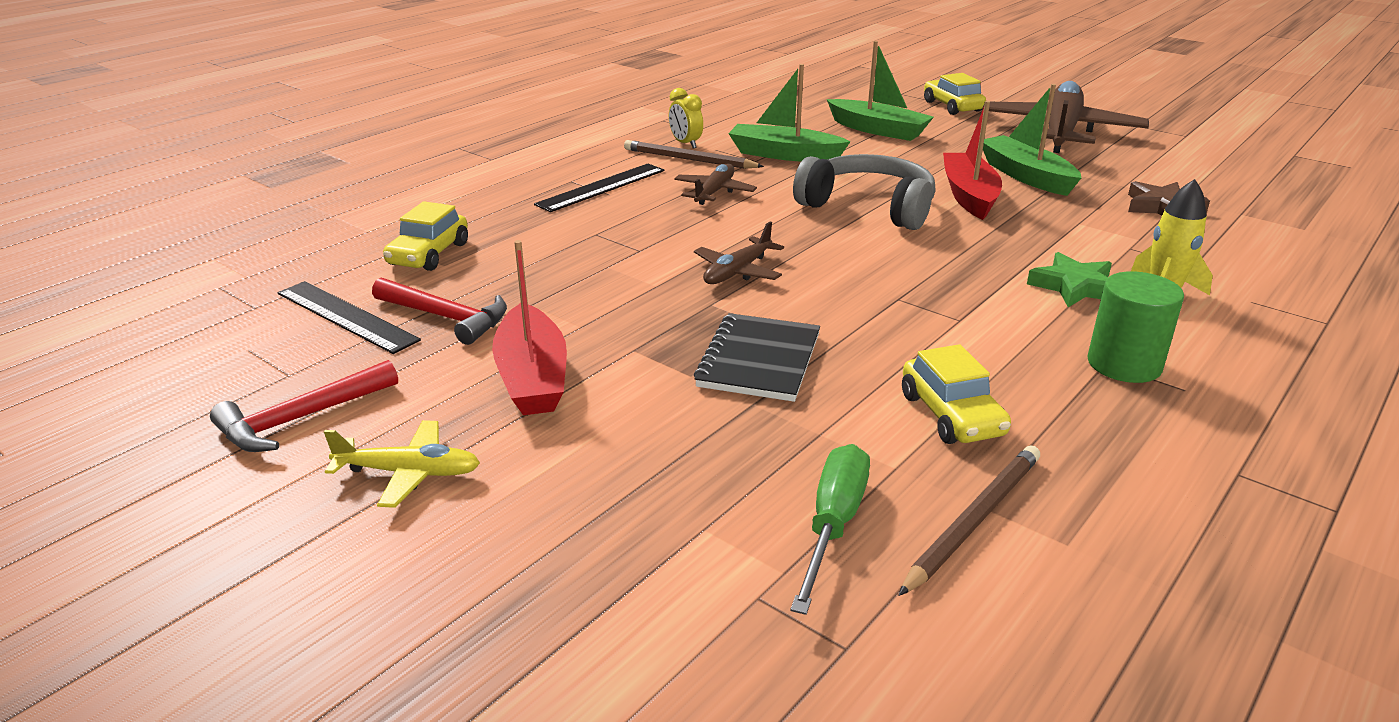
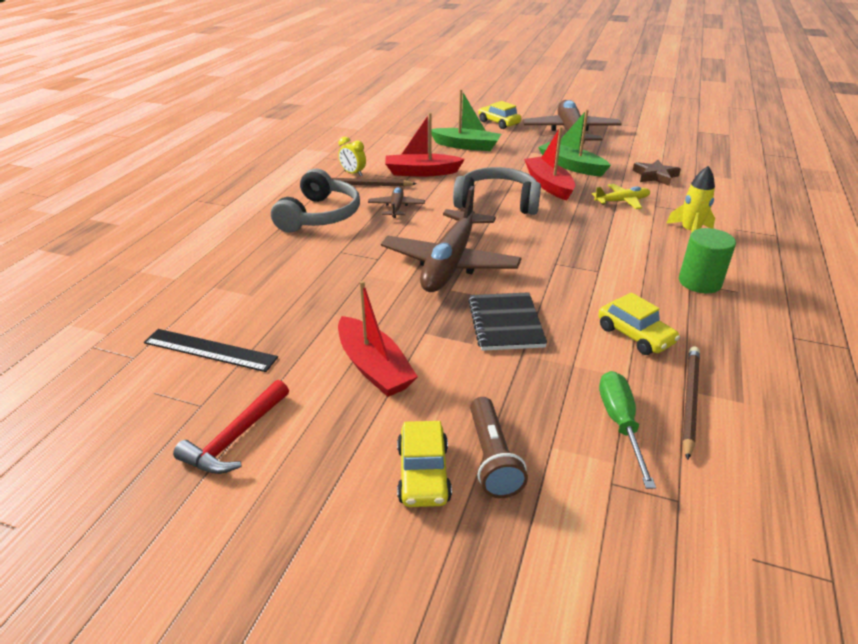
camera: 20 degrees left, 5 degrees up
yellow plane [324,420,480,508] -> yellow plane moved to [592,184,650,209]
red hammer [372,278,507,345] -> none
yellow car [383,201,468,271] -> yellow car moved to [397,421,452,507]
black ruler [534,164,664,212] -> grey headphones [271,169,360,232]
brown plane [694,222,784,284] -> brown plane [381,186,522,292], size x2.14
green boat [728,64,851,161] -> red boat [385,113,465,177]
green star [1027,252,1112,307] -> none
none -> brown flashlight [470,397,528,498]

